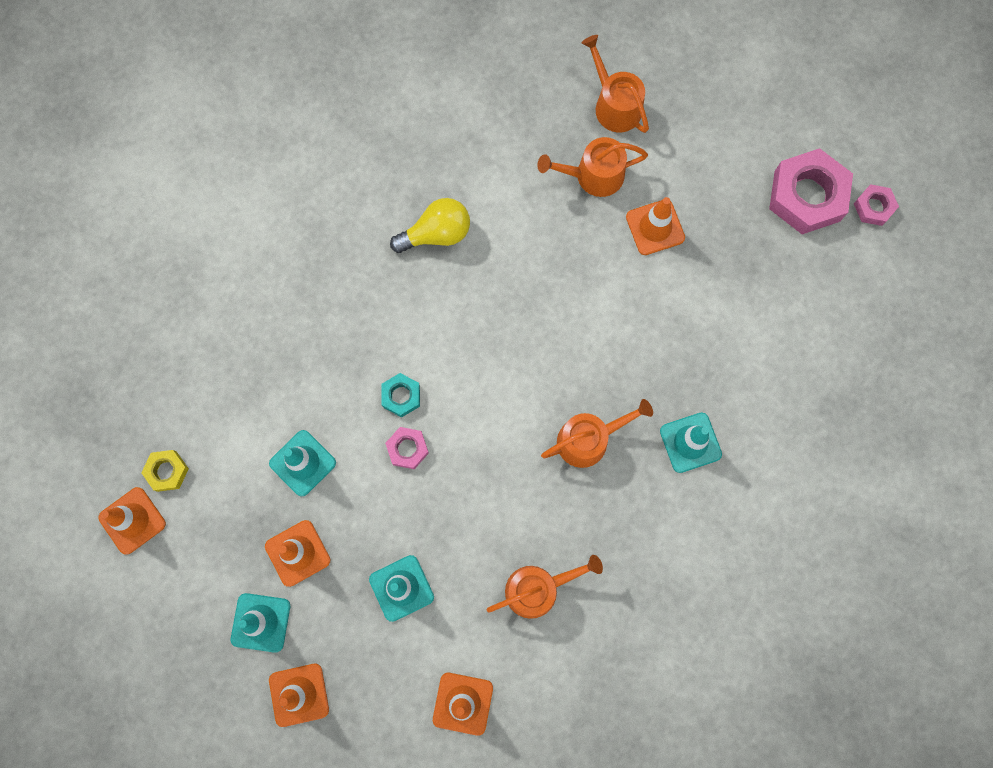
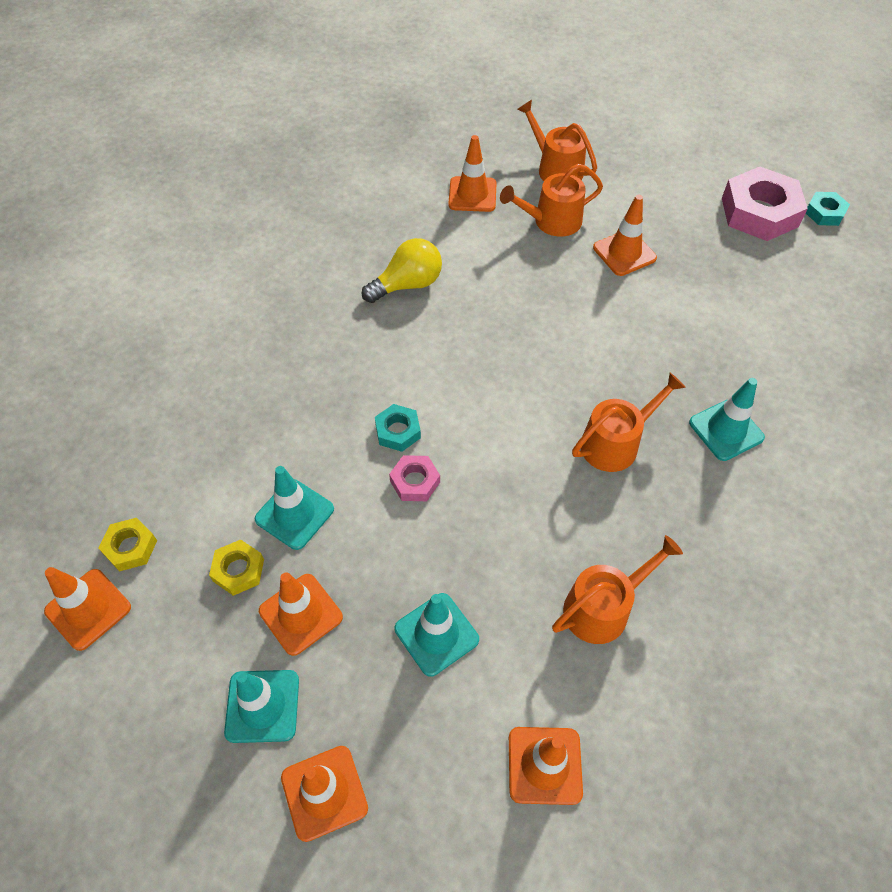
camera: 10 degrees left, 20 degrees down
pink nut [854,184,899,226] -> turquoise nut [806,192,850,226]
none -> yellow nut [209,539,264,596]
none -> orange traffic cone [448,135,497,212]

